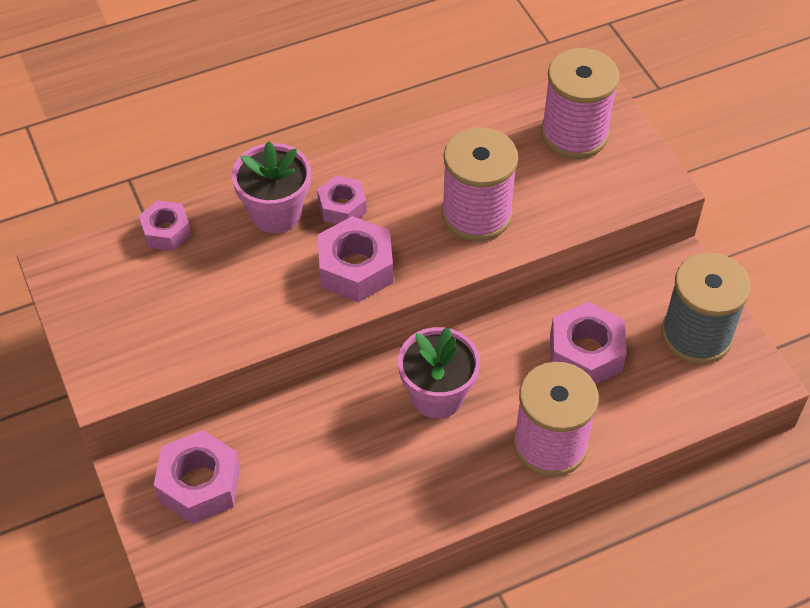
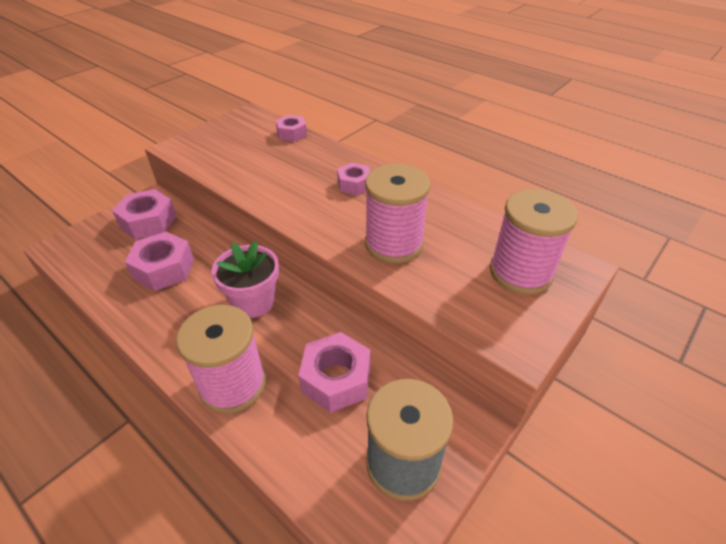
camera: 65 degrees right, 10 degrees down
pink flower pot [232,141,311,233] -> none
pink nut [318,216,393,302] -> pink nut moved to [125,232,194,291]

